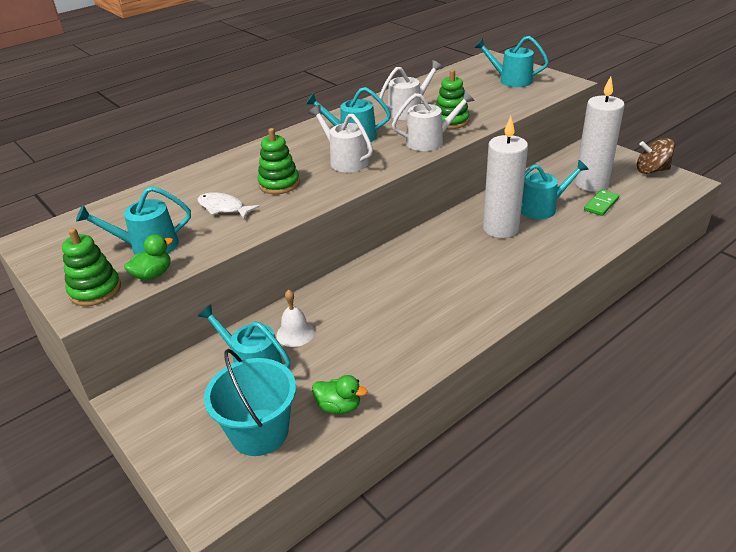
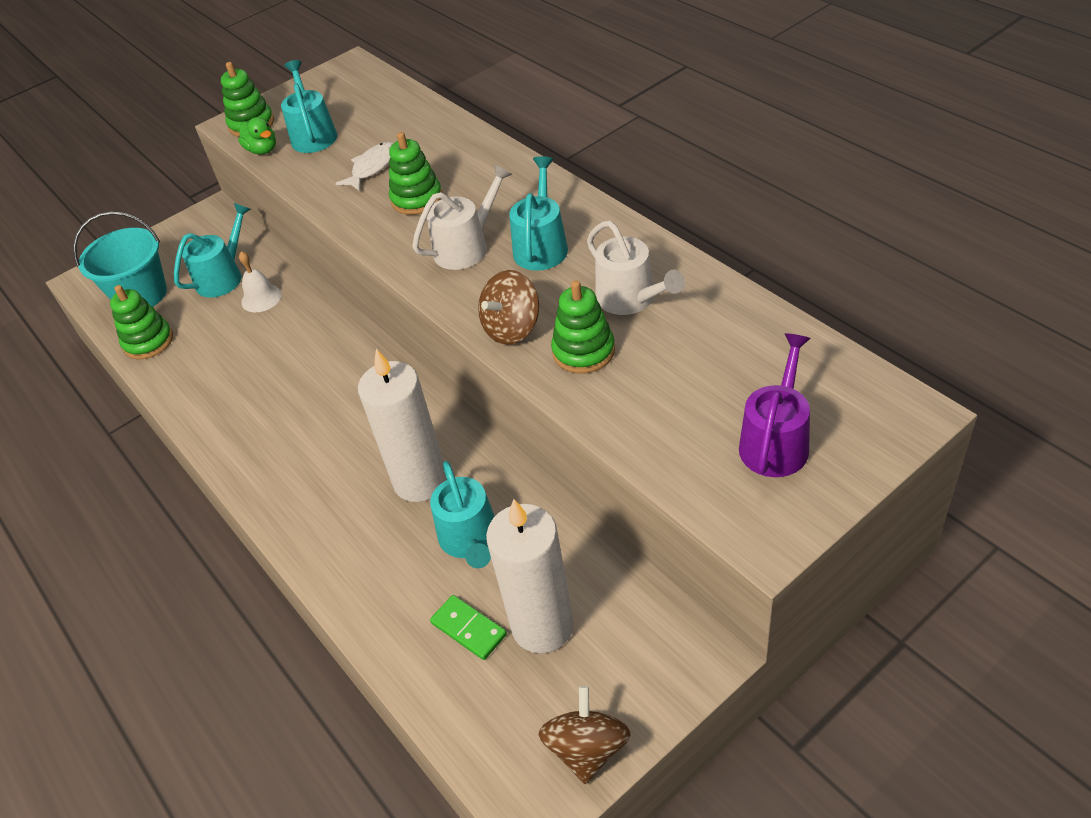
camera: 95 degrees right, 10 degrees up
green duck [312,375,367,414] -> green stacking toy [110,285,173,359]
white watering can [392,91,475,151] -> brown spinning top [478,270,539,345]
turquoise watering can [474,36,549,87] -> purple watering can [739,333,811,477]

